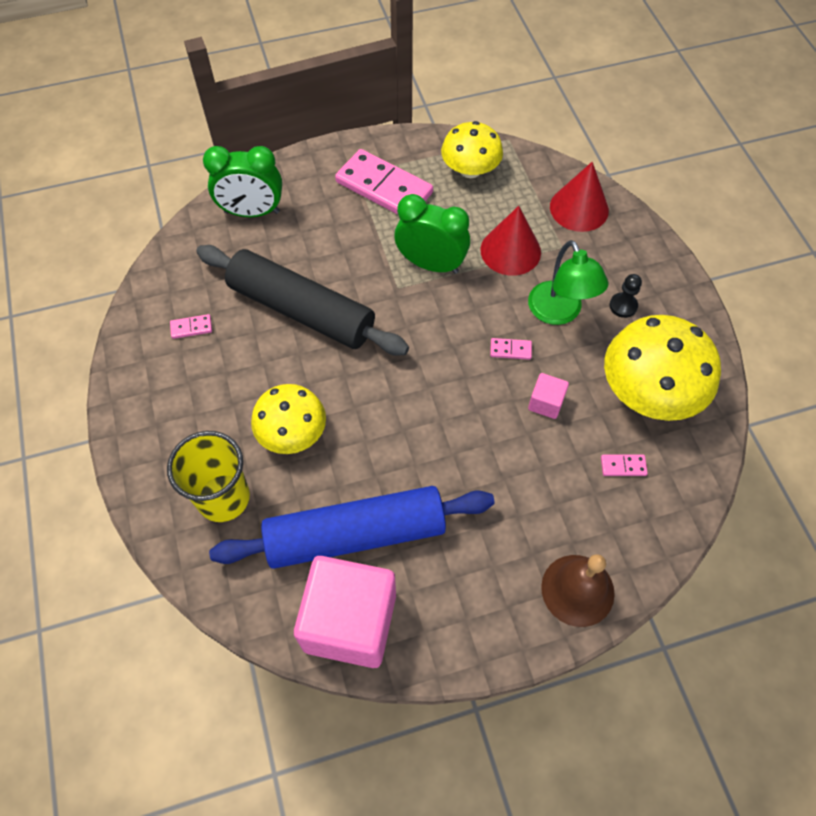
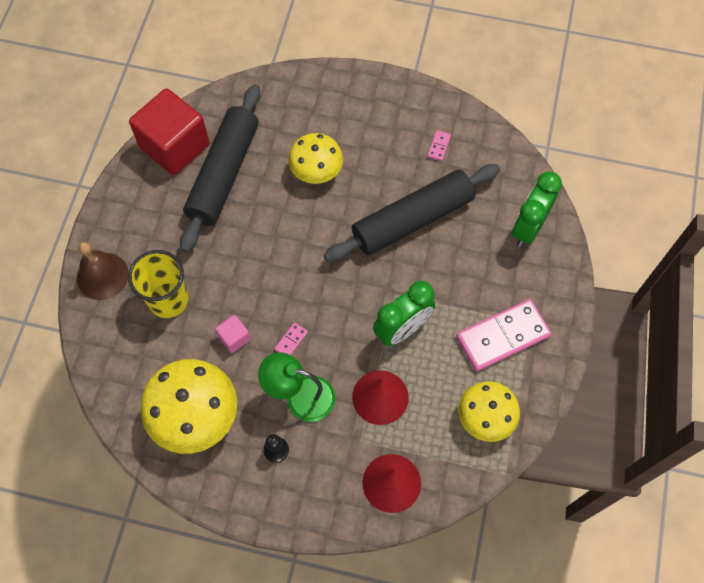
camera: 120 degrees right, 5 degrees up
yellow cup [167,431,250,522] -> yellow cup moved to [128,250,188,318]
blue rolling pin [209,486,495,569] -> black rolling pin [180,84,261,253]
pink cube [294,556,396,668] -> red cube [129,88,209,175]
pink domino [601,455,648,476] -> none

